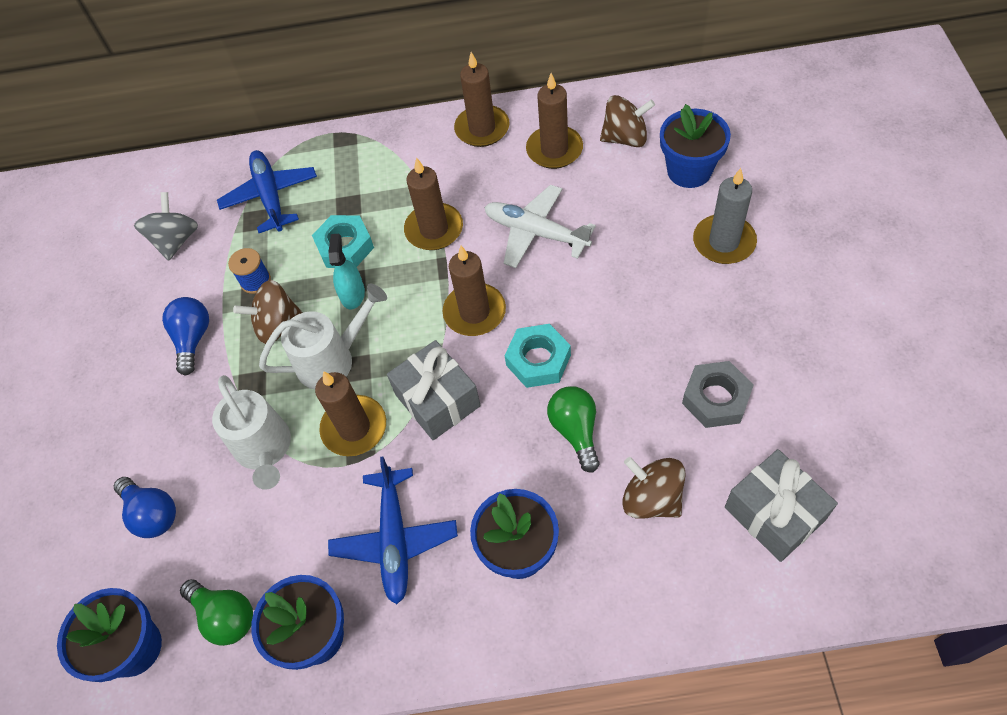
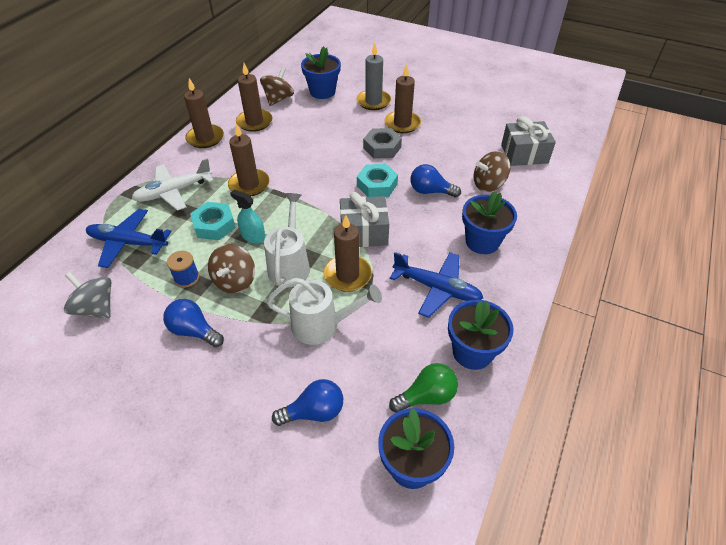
camera: 65 degrees left, 10 degrees down
brown candle [443,246,506,336] -> brown candle moved to [385,64,421,133]
white plane [484,185,596,268] -> white plane moved to [132,158,214,211]
green light bulb [547,386,599,473] -> blue light bulb [410,164,461,198]
grey nut [682,361,754,428] -> grey nut moved to [363,128,402,159]

